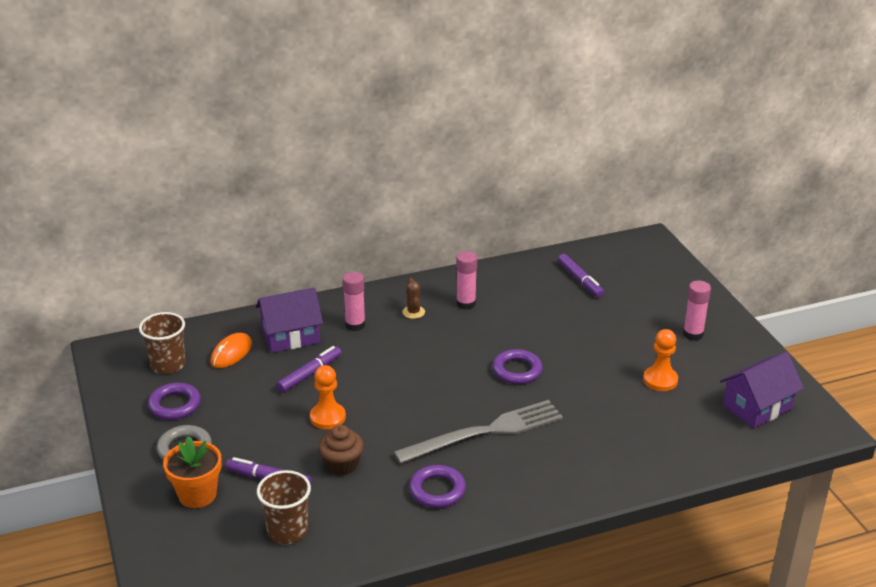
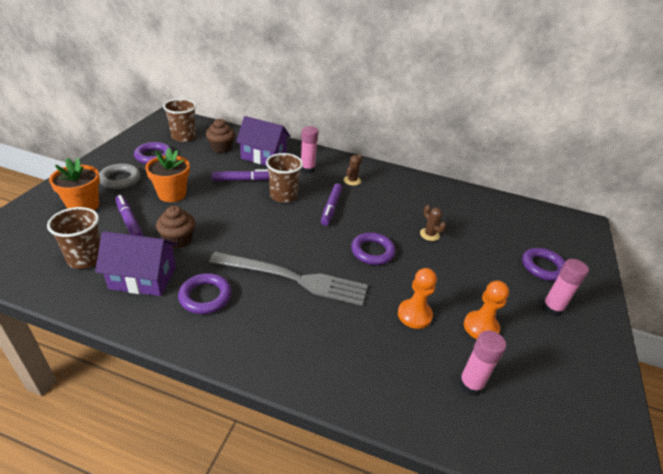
camera: 35 degrees right, 5 degrees up
orange mouse [210,333,252,368] -> brown cupcake [206,119,235,153]
orange pawn [310,365,346,429] -> orange pawn moved to [398,268,437,329]
pink glue stick [456,251,477,310] -> pink glue stick moved to [459,330,506,396]
purple marker [558,254,604,297] -> purple marker moved to [321,183,342,226]
purple house [720,352,804,428] -> purple house moved to [95,231,178,296]
none -> orange flower pot [145,148,190,202]
none -> brown cup [266,153,303,203]
none -> brown cactus [420,205,446,241]
none -> purple ring [522,248,565,281]

